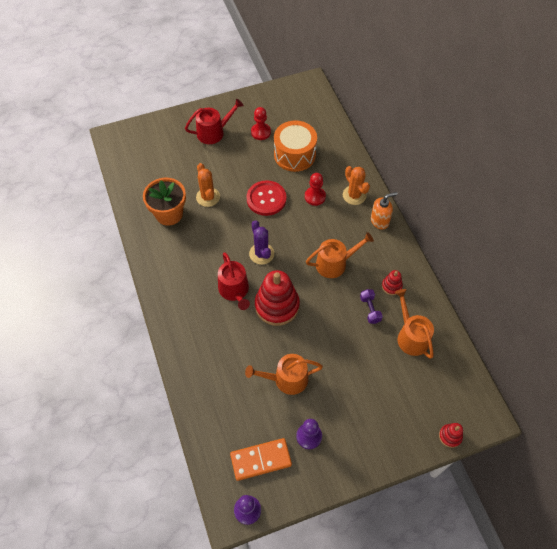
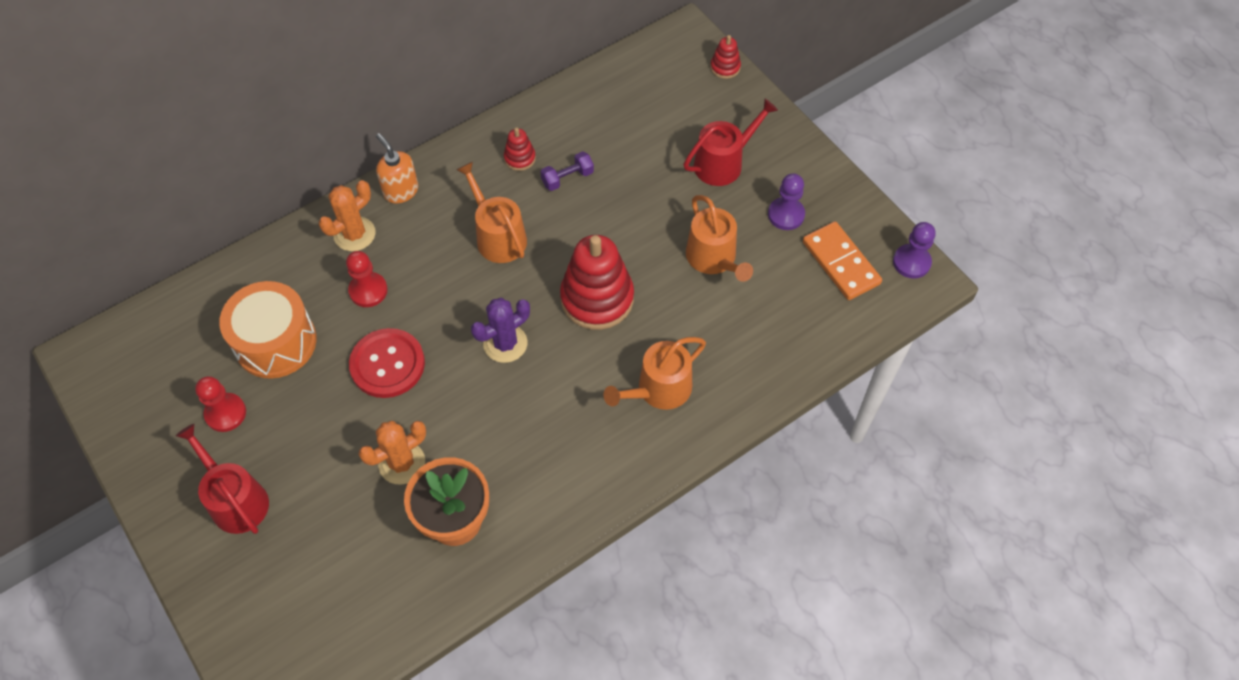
camera: 105 degrees left, 0 degrees up
red watering can [218,252,250,310] -> red watering can moved to [684,99,778,186]
orange watering can [395,289,434,359] -> orange watering can moved to [604,337,706,410]

